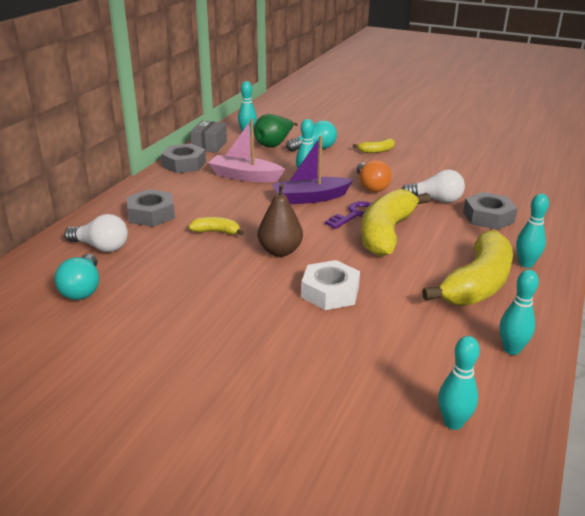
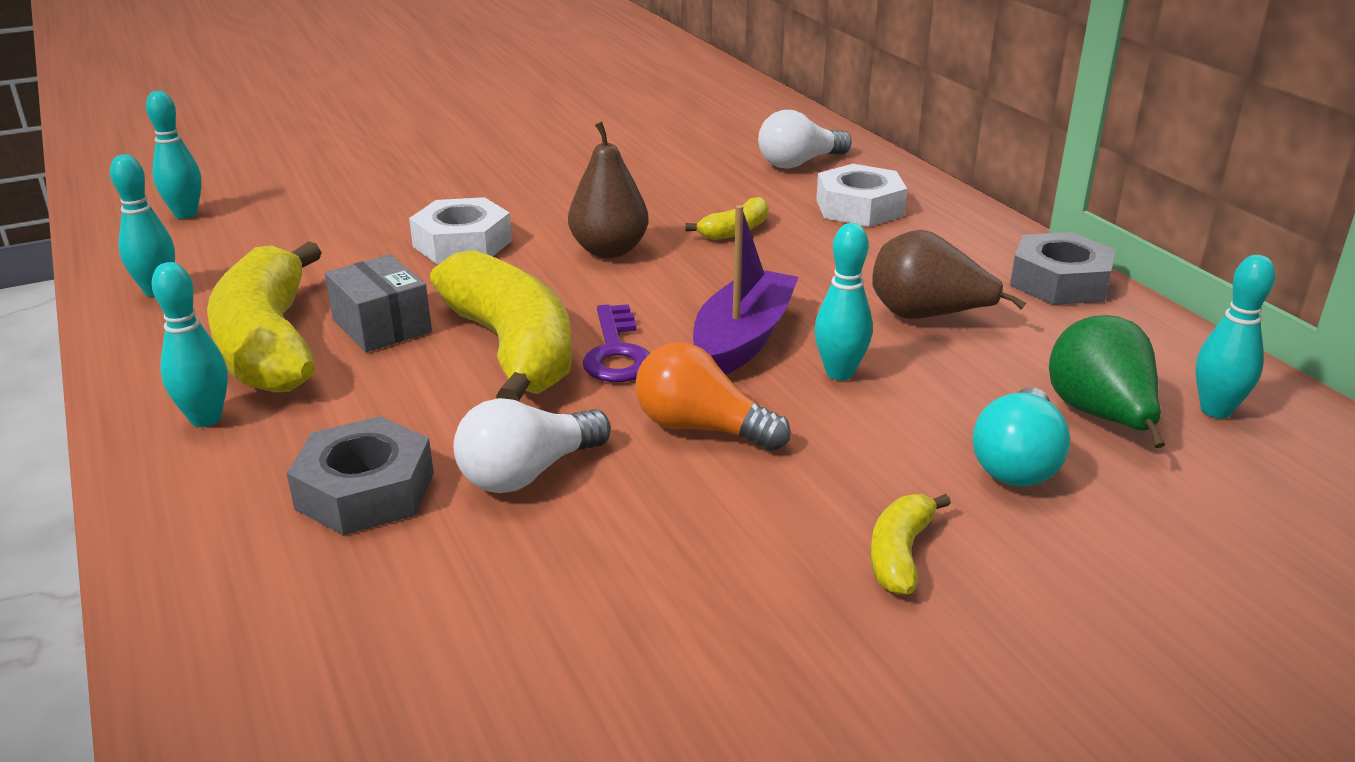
camera: 130 degrees right, 0 degrees up
turquoise light bulb [54,254,99,300] -> none
grey nut [127,189,175,227] -> white nut [816,164,907,227]
grey box [191,121,227,153] -> grey box moved to [325,254,432,352]
pink boat [209,119,285,182] -> brown pear [872,230,1026,319]

